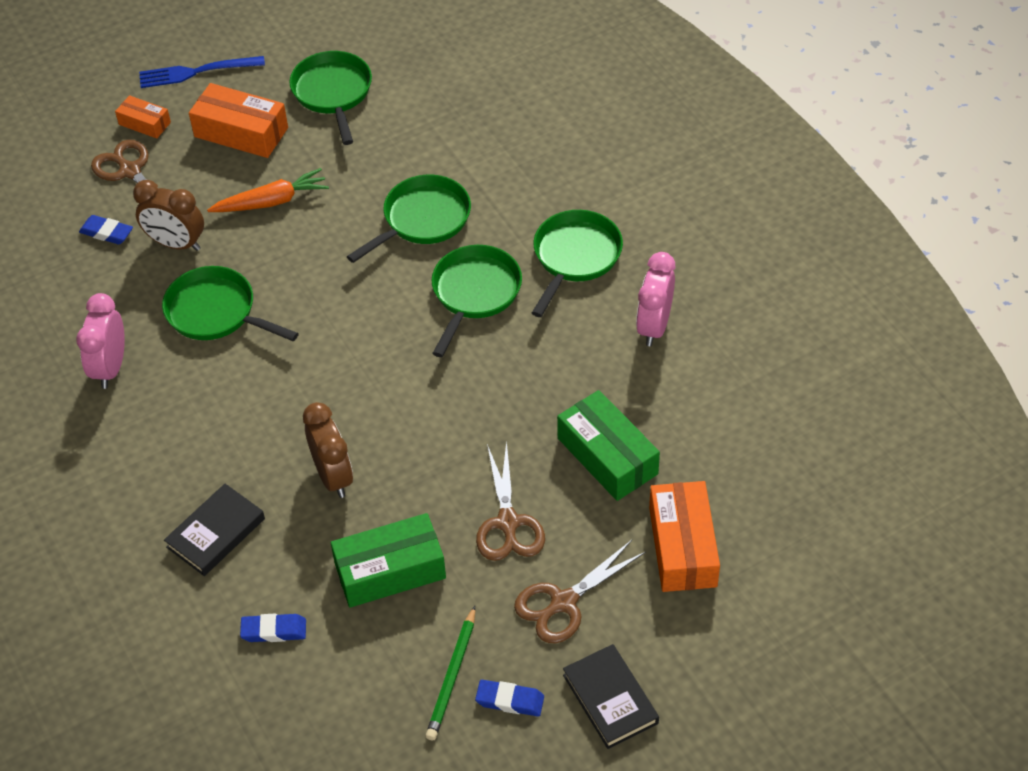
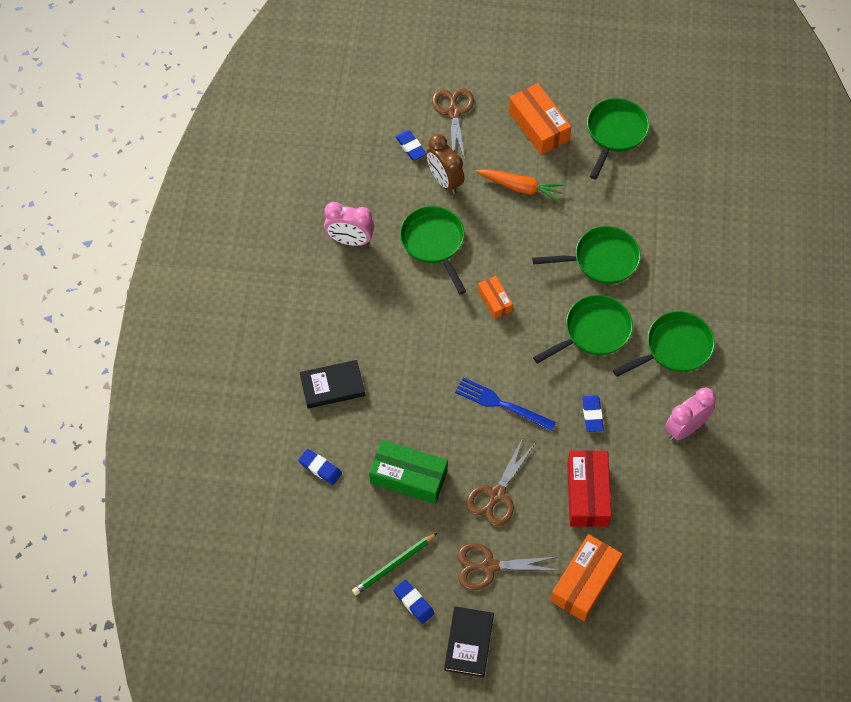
camera: 35 degrees right, 10 degrees up
pink clock [76,293,125,389] -> pink clock turned 120 degrees counterclockwise [324,202,374,246]
orange box [115,95,171,139] -> orange box moved to [478,276,513,319]
blue fork [139,56,265,88] -> blue fork moved to [455,377,556,432]
brown clock [303,402,353,498] -> none
green box [557,390,660,501] -> red box [567,450,612,527]
none -> blue eraser [582,395,604,432]

